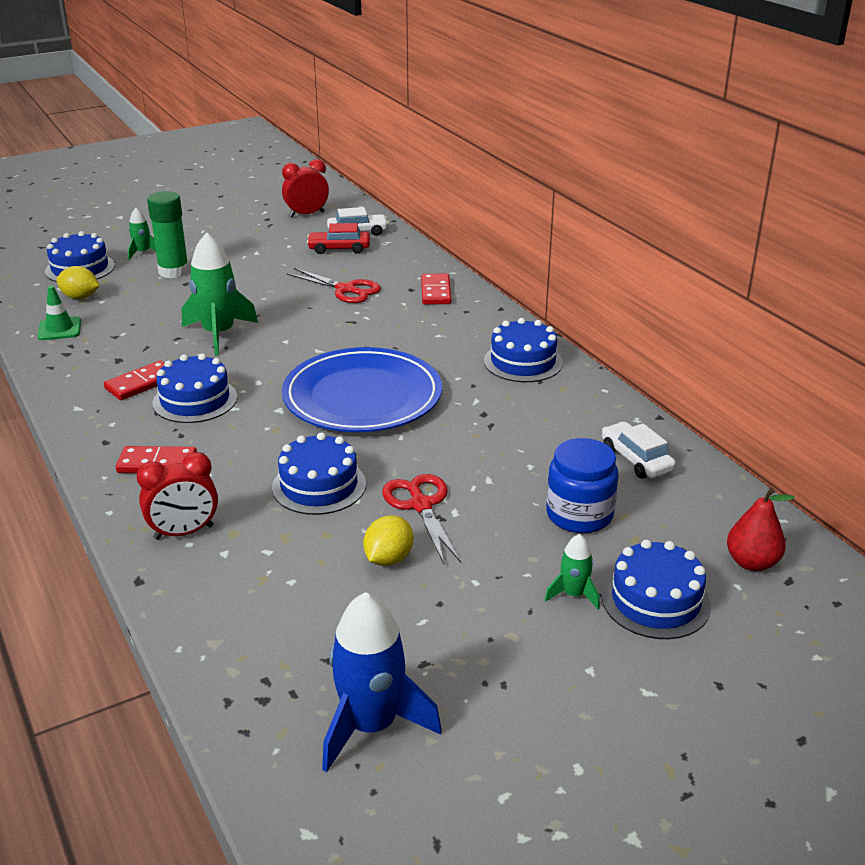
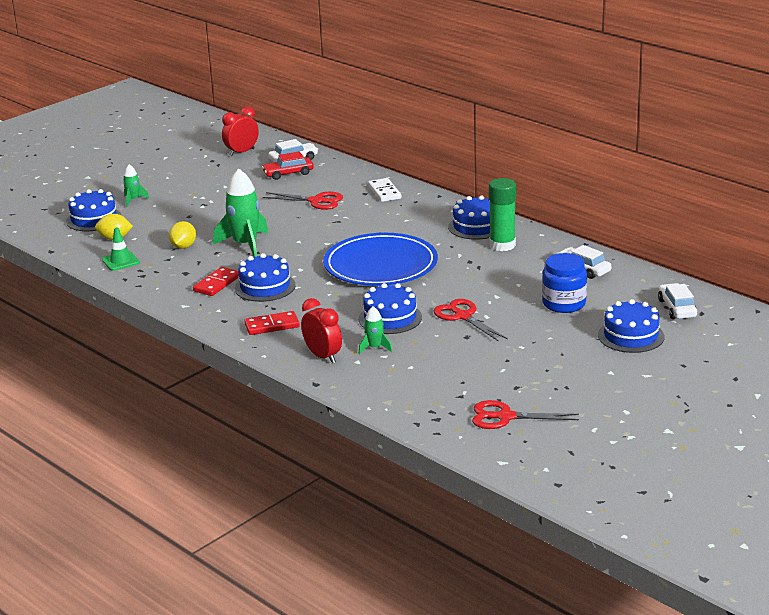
camera: 15 degrees left, 5 degrees down
red clock [137,452,218,540] -> red clock turned 90 degrees counterclockwise [301,298,342,363]
green glue stick [147,191,189,278] -> green glue stick moved to [489,178,516,251]
blue rocket [322,592,442,772] -> red scissors [472,400,579,429]
yellow lemon [363,515,413,566] -> yellow lemon moved to [169,221,196,249]
red domino [421,274,451,305] -> white domino [368,178,401,202]
green rocket [545,534,600,610] -> green rocket moved to [359,306,392,354]
red pear [727,487,795,571] -> white car [658,283,697,319]

